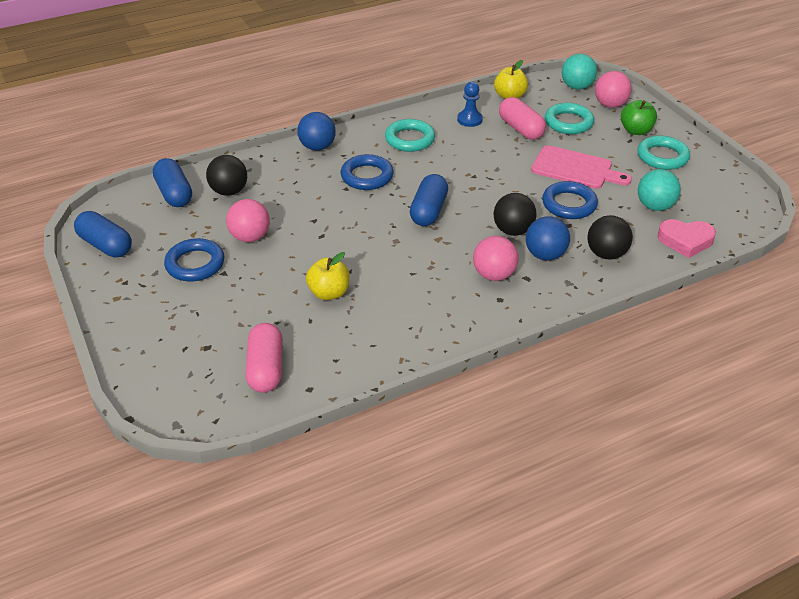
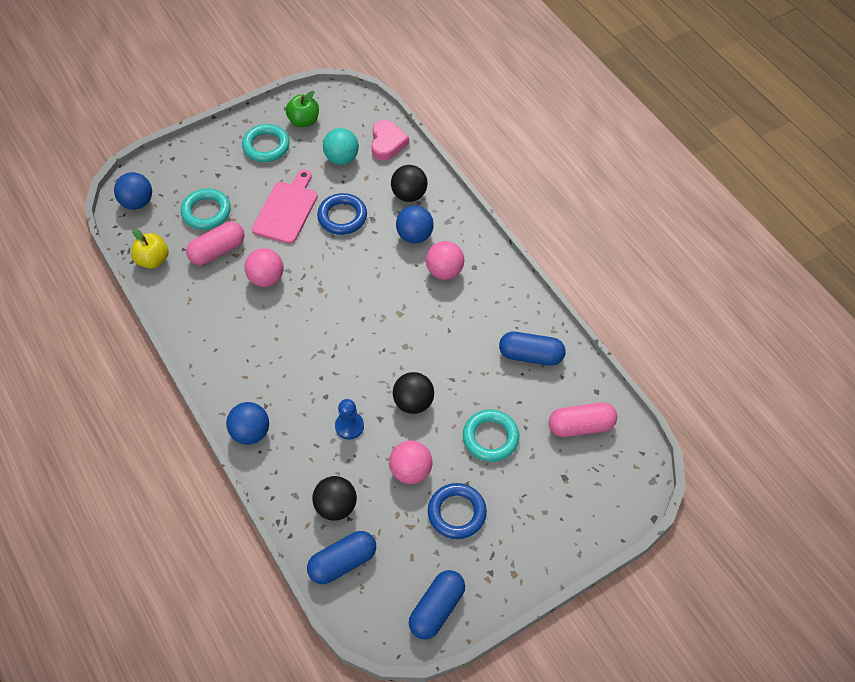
camera: 95 degrees left, 15 degrees up
yellow apple [306,252,350,300] -> none
blue ring [341,154,394,190] -> none
turquoise ring [385,119,435,152] -> turquoise ring moved to [463,409,519,462]
blue capsule [410,174,448,226] -> blue capsule moved to [499,332,565,366]
blue pawn [457,82,483,127] -> blue pawn moved to [335,399,364,440]
black ball [494,193,536,236] -> black ball moved to [393,372,434,414]
turquoise ball [562,54,597,90] -> blue ball [114,172,152,210]
pink ball [595,71,632,108] -> pink ball moved to [244,248,284,287]
green apple [621,100,657,135] -> green apple moved to [286,91,319,127]

